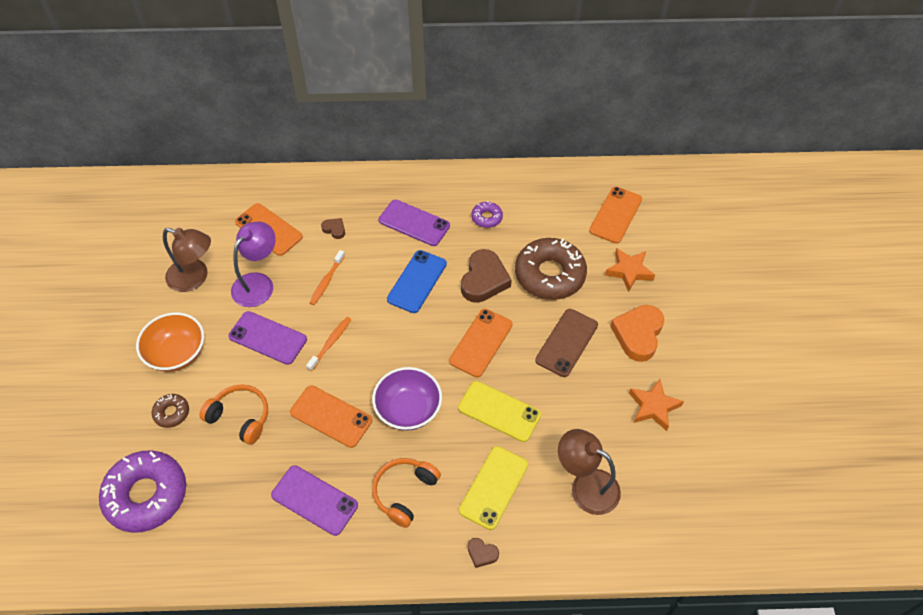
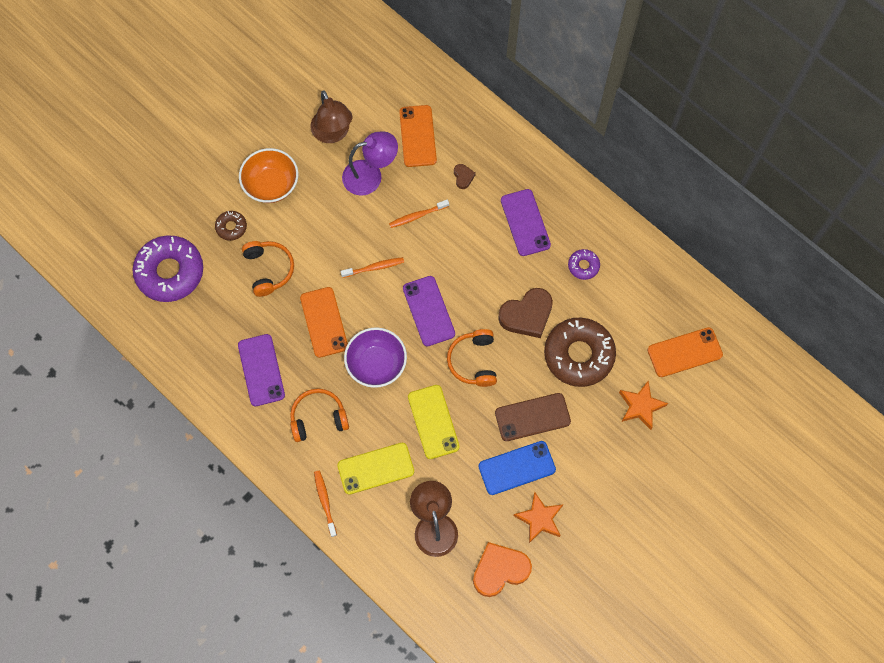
camera: 45 degrees right, 15 degrees up
purple phone [228,311,307,365] -> purple phone moved to [403,276,455,346]
blue phone [387,250,447,313] -> blue phone moved to [478,441,556,495]
orange phone [449,309,513,377] -> orange headphones [447,329,497,387]
brown heart [468,538,499,568] -> orange toothbrush [314,471,337,537]
orange heart [610,305,664,362] -> orange heart moved to [473,542,532,597]

